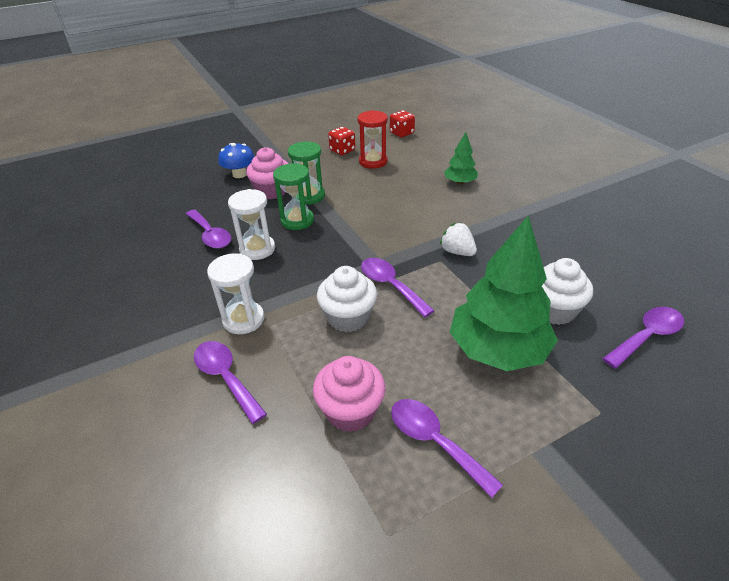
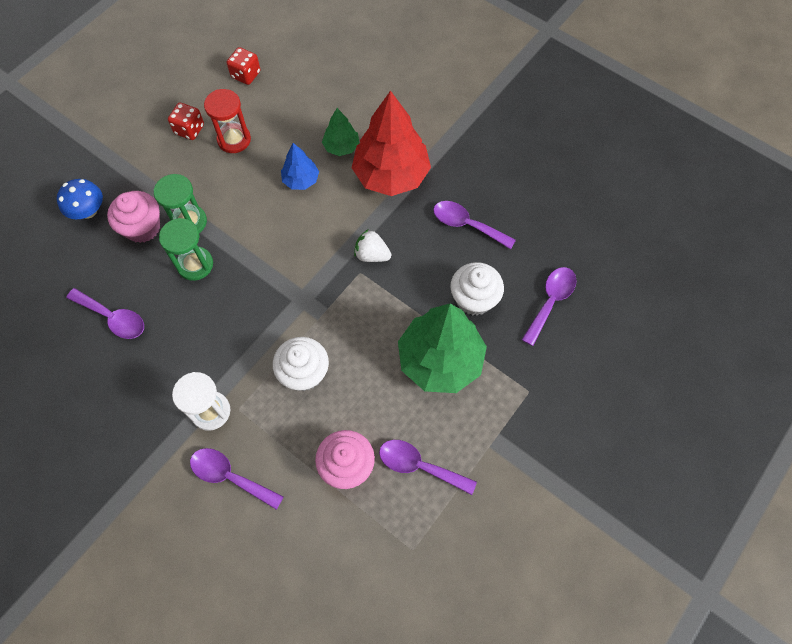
camera: 25 degrees left, 25 degrees up
white hourglass [228,189,275,260] -> none
purple spoon [361,258,435,317] -> purple spoon moved to [433,201,516,249]
none -> blue tree [281,143,319,190]
none -> red tree [352,90,431,196]

